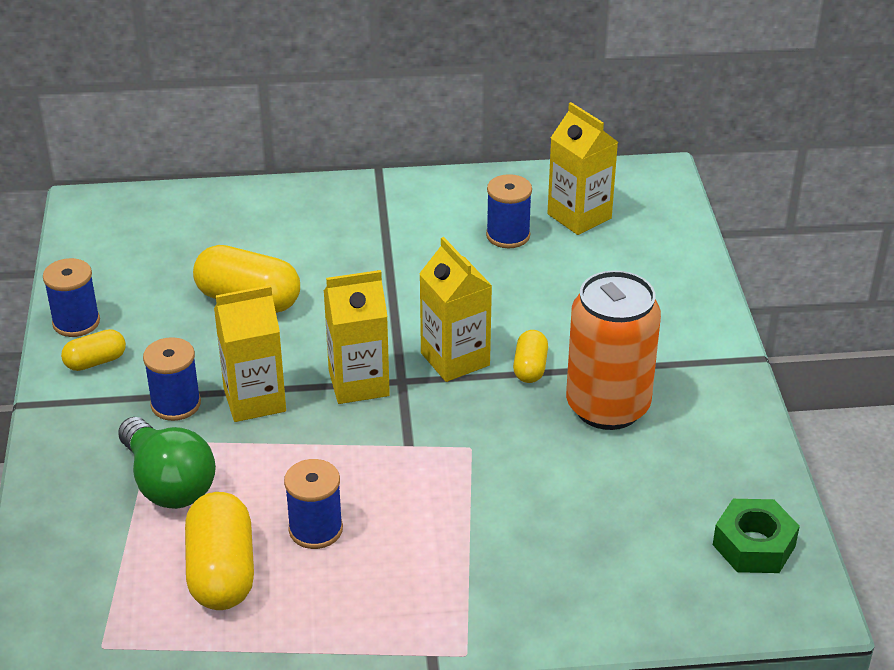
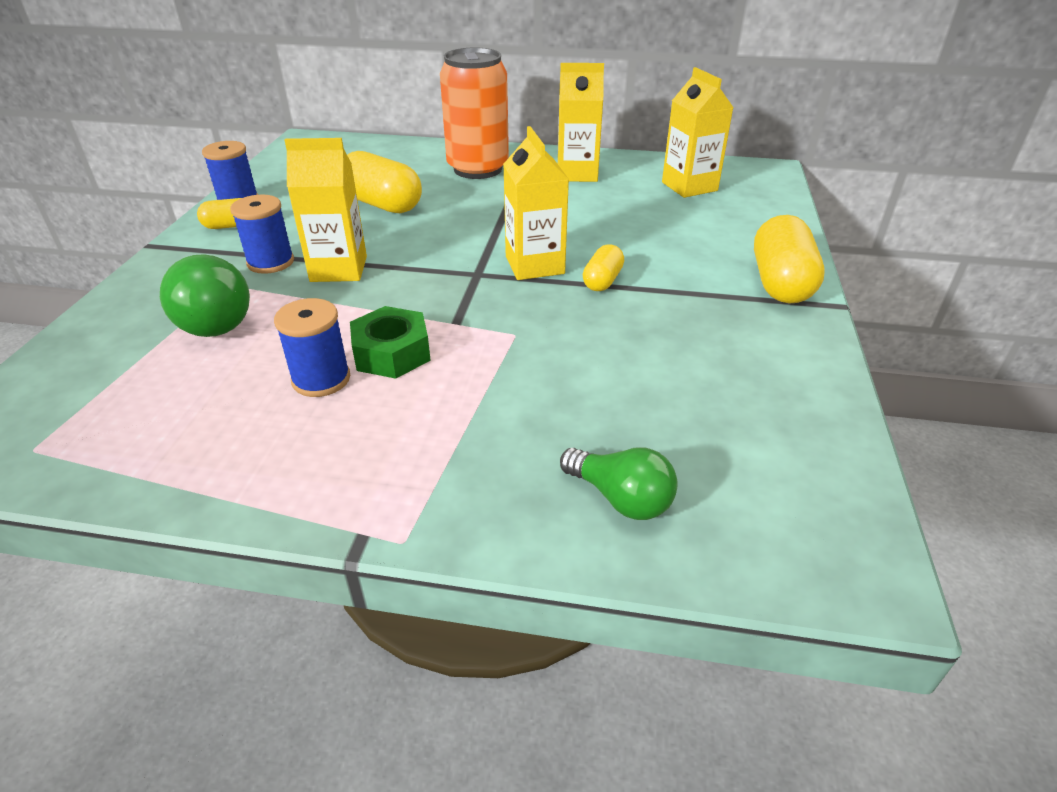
camera: 15 degrees right, 0 degrees up
yellow capsule [185,492,254,610] -> yellow capsule moved to [754,215,825,303]
yellow carton [324,270,390,404] -> yellow carton moved to [558,63,604,182]
blue spool [486,174,532,248] -> none
orange can [566,270,661,430] -> orange can moved to [440,47,509,179]
green nut [713,499,800,573] -> green nut moved to [350,306,431,379]
none -> green light bulb [560,447,678,520]

